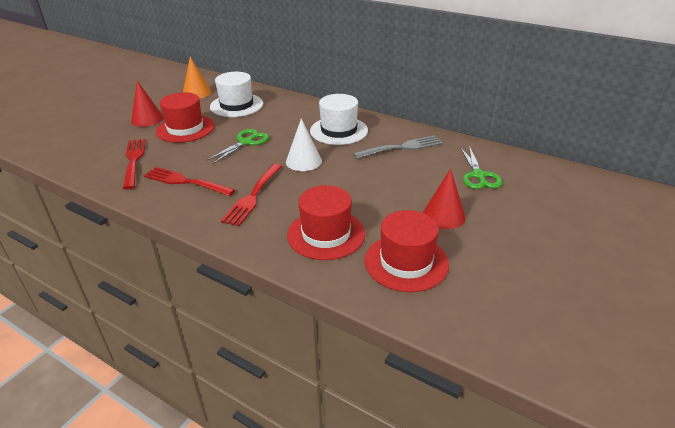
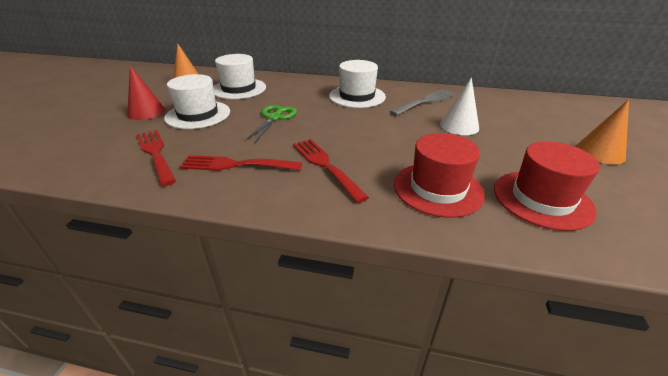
camera: 20 degrees left, 0 degrees up
red hat [156,92,214,143] -> white hat [164,74,230,129]
red fork [221,164,282,226] -> red fork turned 150 degrees clockwise [293,139,369,203]
white cone [286,119,322,171] -> white cone moved to [440,77,479,135]
red cone [423,169,466,229] -> none
green scissors [460,146,502,189] -> none
none -> orange cone [575,99,629,165]

